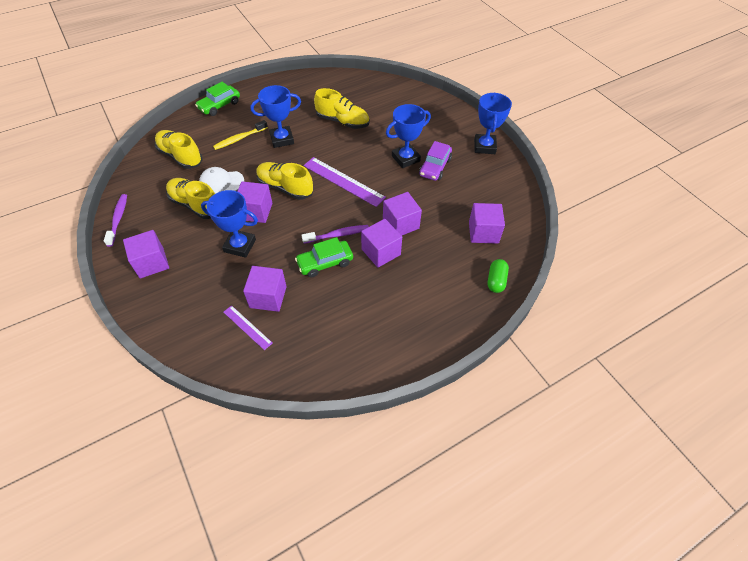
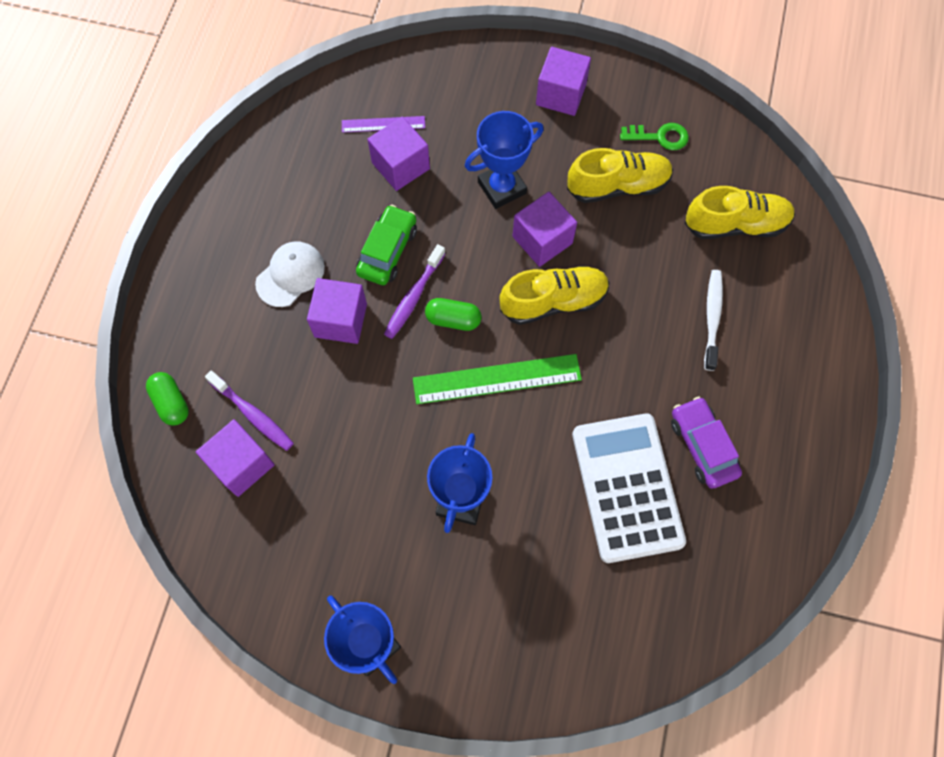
camera: 135 degrees right, 15 degrees up
purple toothbrush [104,194,127,247] -> purple toothbrush moved to [205,371,294,451]
green car [195,82,240,116] -> none
white cap [199,167,244,194] -> white cap moved to [255,241,325,307]
yellow toothbrush [213,120,268,150] -> white toothbrush [704,270,723,371]
blue trophy [251,85,301,148] -> none
purple ruler [303,157,386,207] -> green ruler [413,354,582,404]
yellow shoe [314,88,370,129] -> white calculator [572,414,686,563]
purple cube [383,192,422,236] -> none
purple car [419,141,452,181] -> purple car moved to [671,397,742,488]
none -> green capsule [425,298,481,331]
none -> green key [620,123,689,150]

